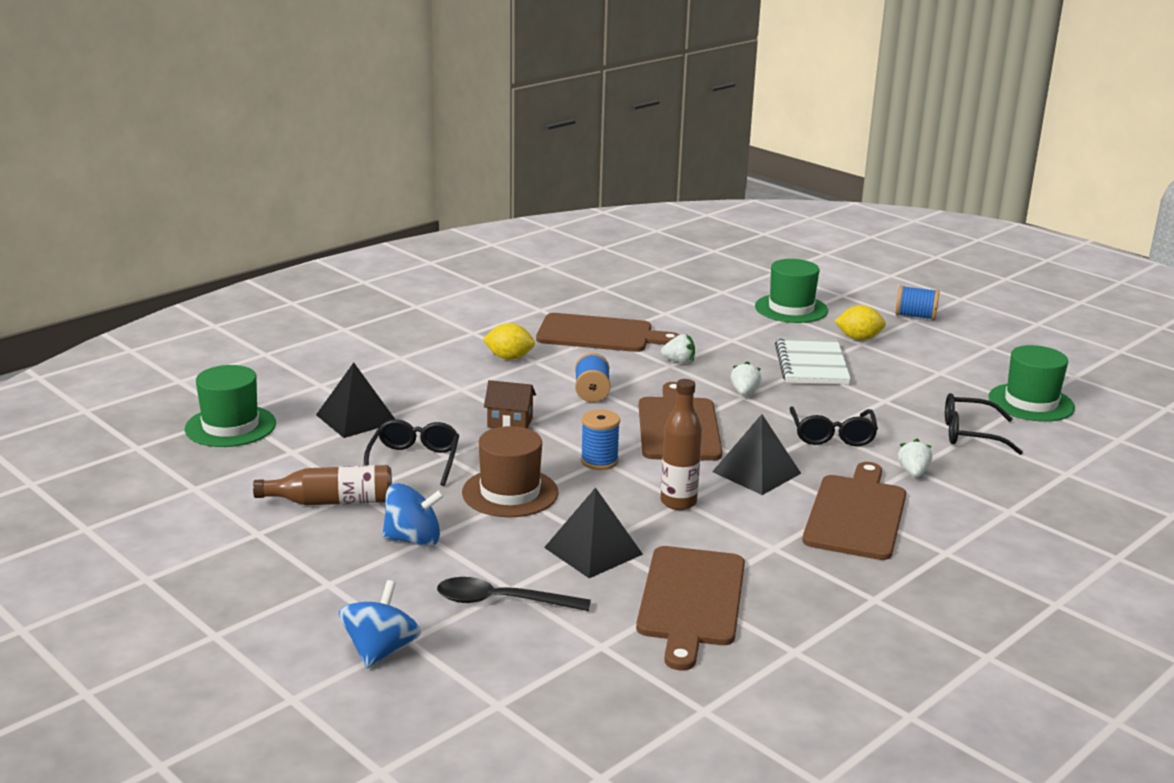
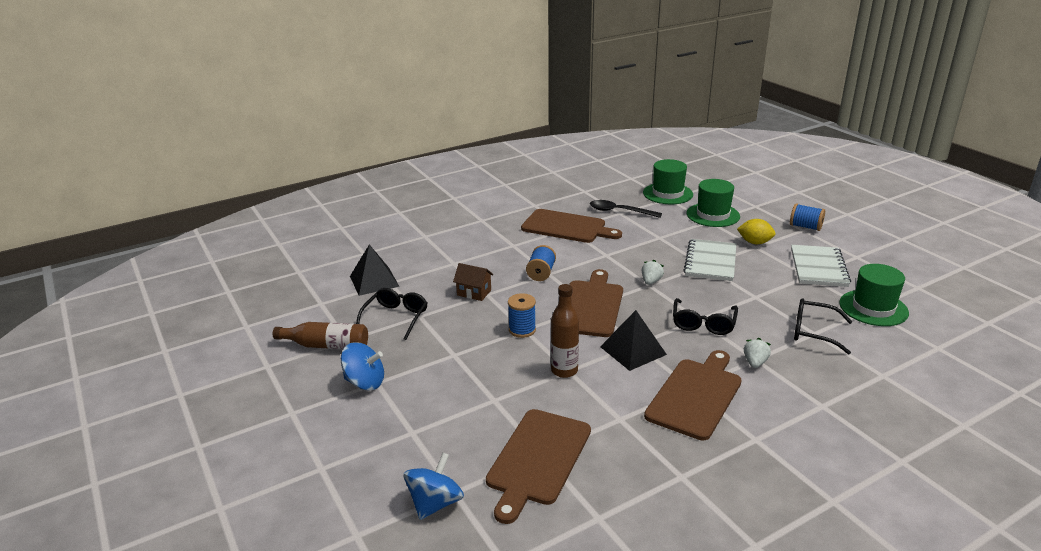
camera: 15 degrees right, 5 degrees up
green hat [185,365,276,447] -> green hat moved to [643,159,693,204]
blue spinning top [339,580,421,668] -> blue spinning top moved to [404,453,464,520]
black spoon [437,577,591,611] -> black spoon moved to [590,200,662,218]
brown hat [462,426,559,517] -> none
yellow lemon [483,323,535,360] -> none
black pyramid [544,487,643,578] -> none
white strawberry [661,334,695,364] -> none
none -> white notebook [791,245,851,287]

